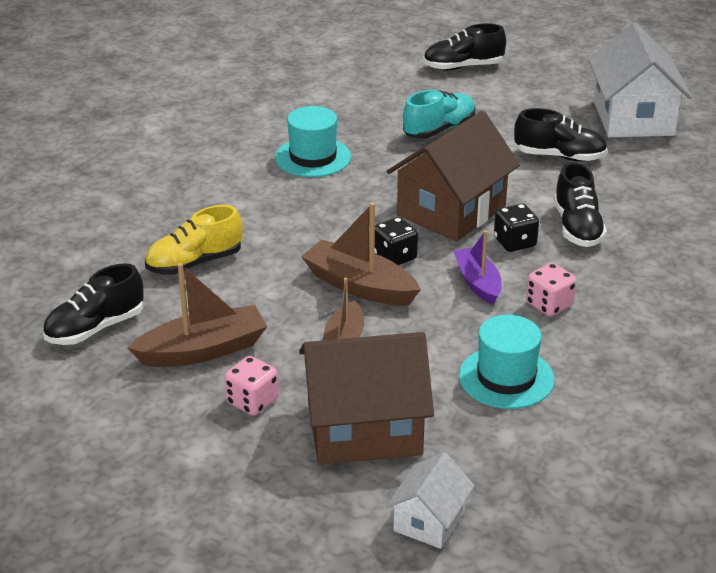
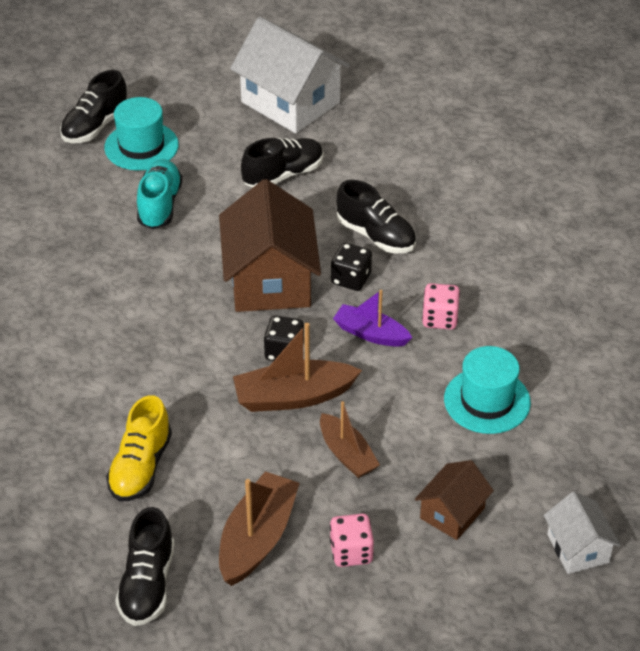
camera: 45 degrees left, 10 degrees up
turquoise hat [275,106,351,177] -> turquoise hat moved to [104,97,179,170]
brown house [299,332,434,465] -> brown house [415,460,494,540], size x0.53

